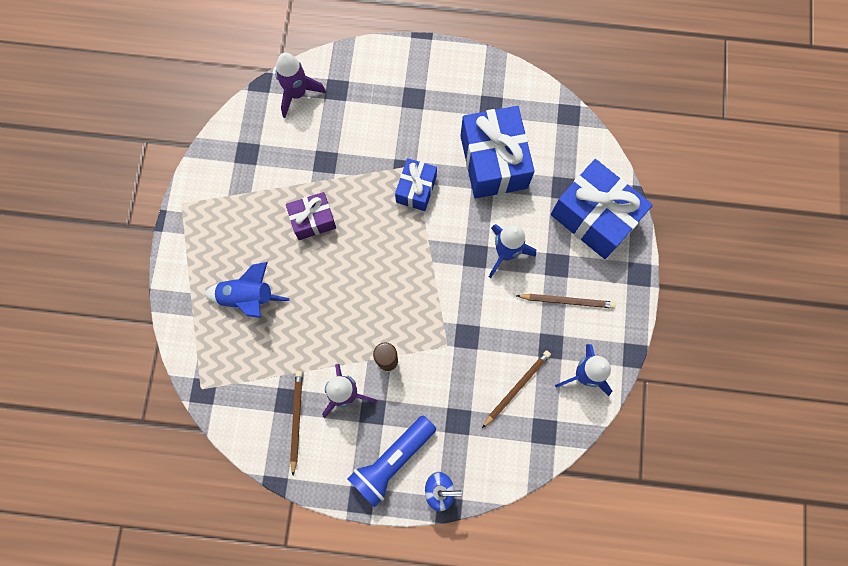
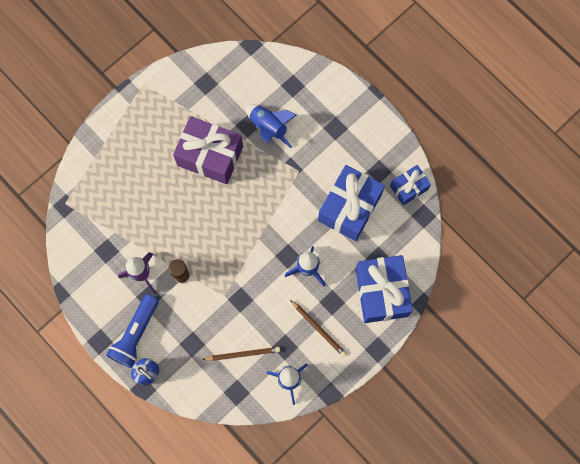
camera: 40 degrees right, 0 degrees up
blue rocket [204,262,290,318] -> blue rocket moved to [245,104,296,148]
purple rocket [275,53,326,118] -> none
purple gift [286,192,336,240] -> purple gift [173,116,243,184], size x1.79
brown pencil [290,371,303,475] -> none
blue flashlight [348,416,436,507] -> blue flashlight turned 60 degrees counterclockwise [106,294,159,368]
blue gift [395,158,437,211] -> blue gift moved to [390,165,431,205]

